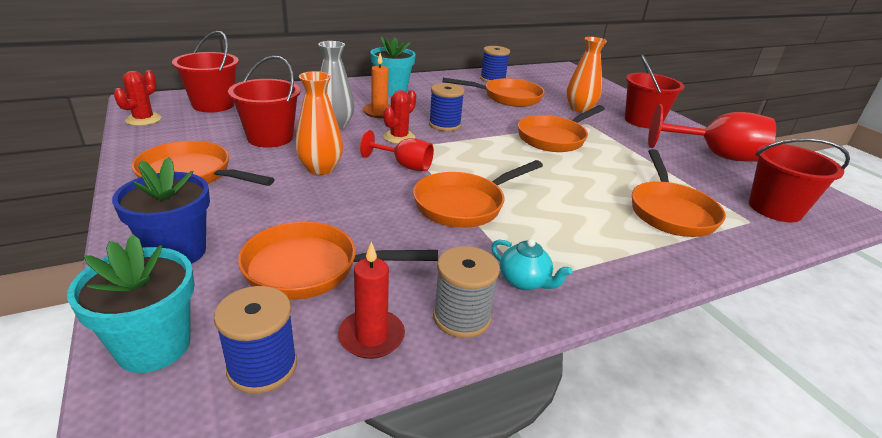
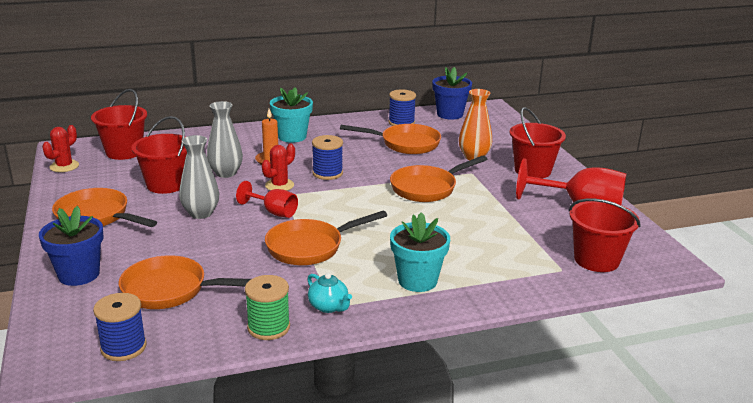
camera: 10 degrees right, 5 degrees down
turquoise flower pot [67,234,194,373] -> turquoise flower pot moved to [390,212,450,292]
orange vase [295,71,343,175] -> grey vase [179,135,219,219]
red candle [338,241,405,359] -> none
grey spool [433,246,500,338] -> green spool [245,275,290,340]
orange pan [632,149,726,237] -> none
none -> blue flower pot [432,67,472,120]

